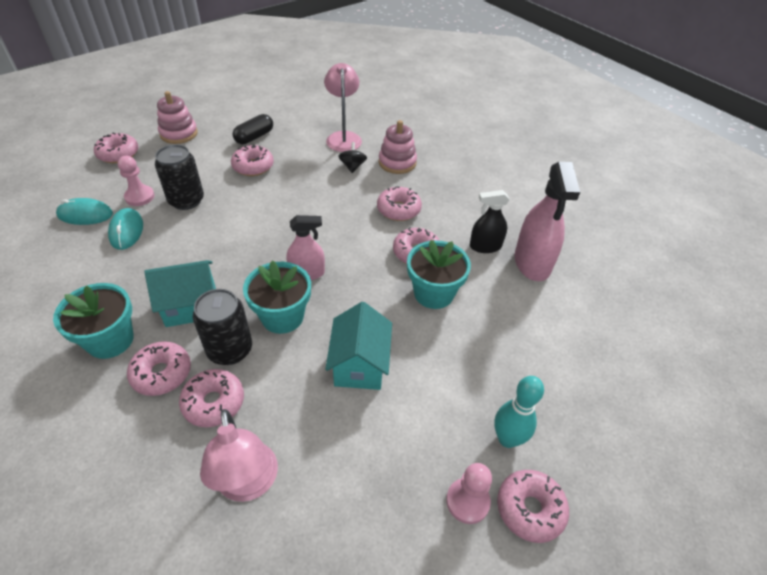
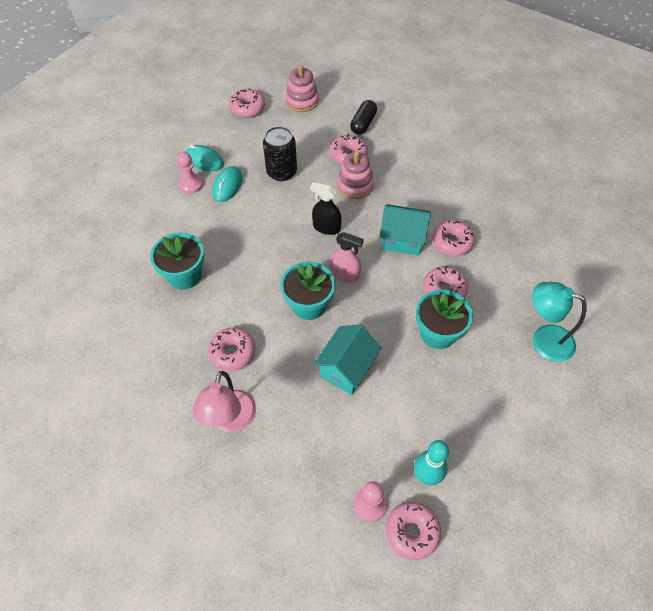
camera: 30 degrees right, 10 degrees up
pink pawn [118,156,154,206] -> pink pawn moved to [176,152,203,194]
pink donut [127,341,191,396] -> none
turquoise house [144,260,216,327] -> turquoise house moved to [379,204,431,256]
black can [193,289,252,365] -> none
black capsule [233,114,273,144] -> black capsule turned 45 degrees counterclockwise [350,100,377,135]
pink lamp [324,63,362,152] -> none
black spinning top [338,142,367,173] -> none
pink stacking toy [379,120,417,174] -> pink stacking toy moved to [337,151,374,199]
black spray bottle [470,190,510,253] -> black spray bottle moved to [310,182,342,235]
pink spray bottle [515,162,580,281] -> turquoise lamp [532,282,587,362]

